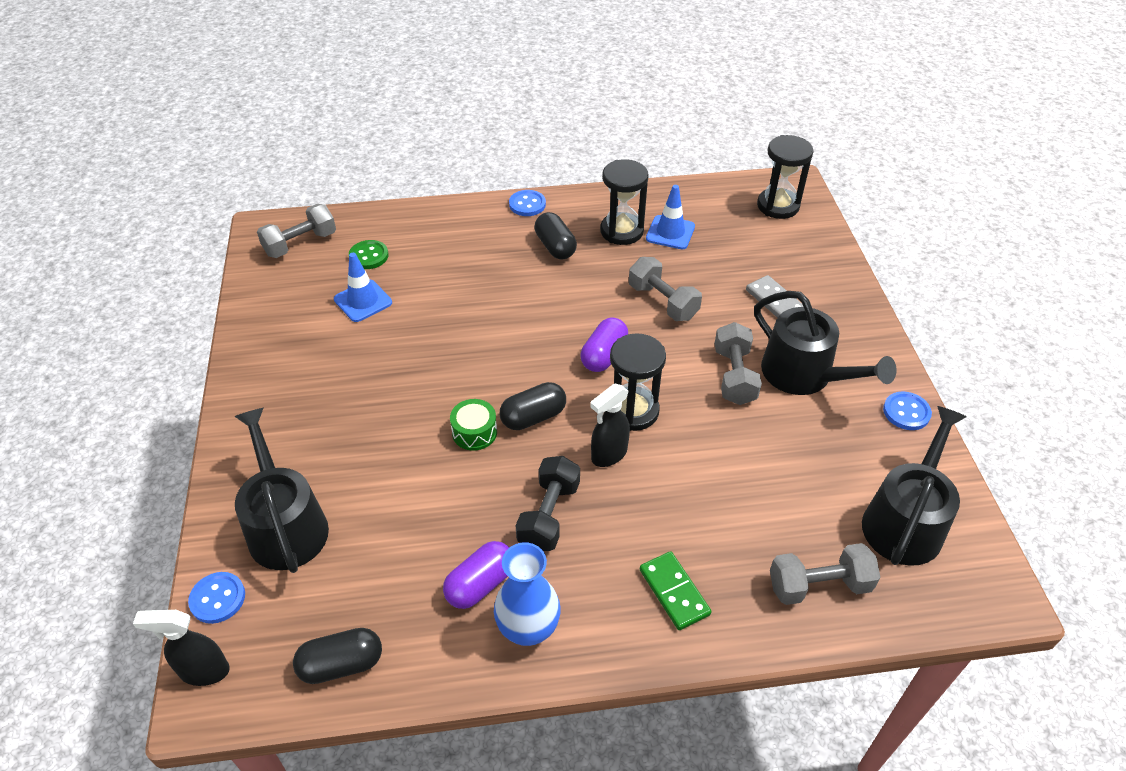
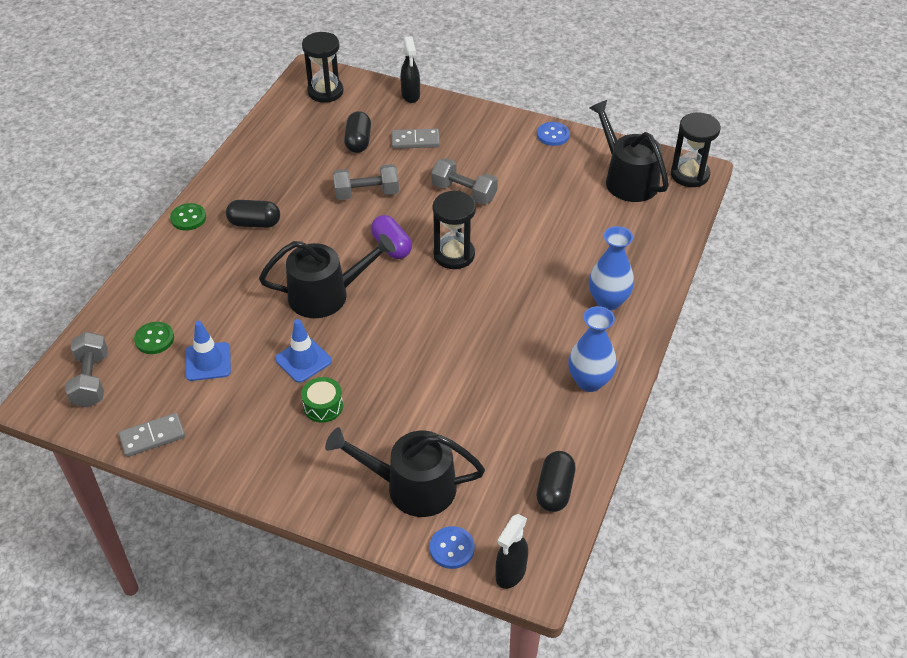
camera: 60 degrees left, 0 degrees up
purple capsule [443,541,510,609] -> none
green drum [450,399,497,451] -> green drum moved to [301,377,343,423]
black capsule [500,382,566,430] -> black capsule moved to [344,111,371,153]
blue button [509,190,546,216] -> green button [170,203,206,230]
black dumbbell [516,456,580,551] -> none
black spray bottle [590,384,630,467] -> black spray bottle moved to [400,36,420,103]
black hourglass [600,159,649,245] -> black hourglass moved to [671,113,721,187]
green domino [640,551,712,630] -> blue vase [589,226,634,310]
blue traffic cone [646,185,695,249] -> blue traffic cone moved to [275,319,332,383]
black watering can [754,291,897,395] -> black watering can moved to [259,234,395,318]
grey dumbbell [770,543,881,605] -> none
none -> grey domino [119,413,185,457]

